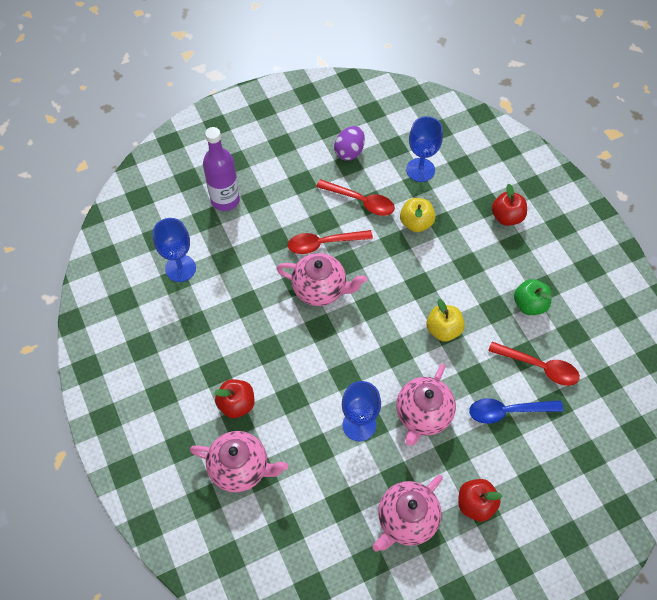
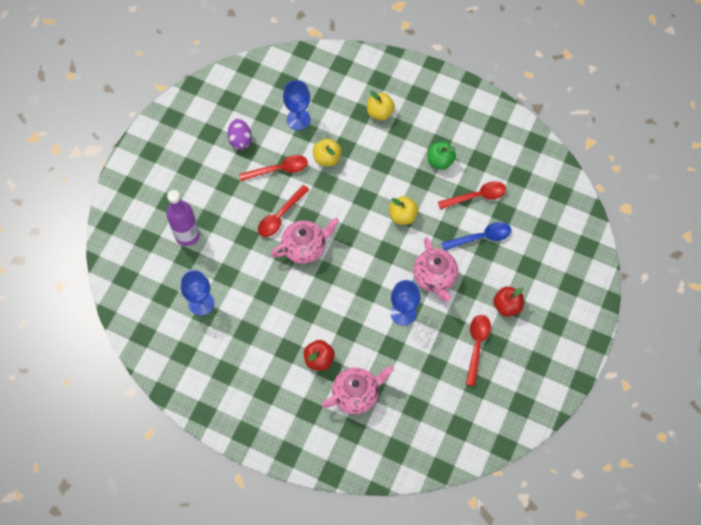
camera: 40 degrees left, 5 degrees up
pink teapot [372,475,443,552] -> red spoon [466,315,491,386]
blue spoon [469,398,563,424] -> blue spoon turned 150 degrees counterclockwise [442,222,511,250]
red apple [492,184,527,226] -> yellow apple [367,91,395,121]

